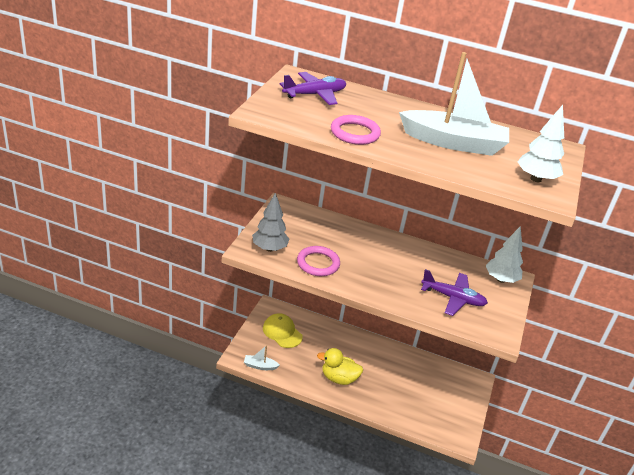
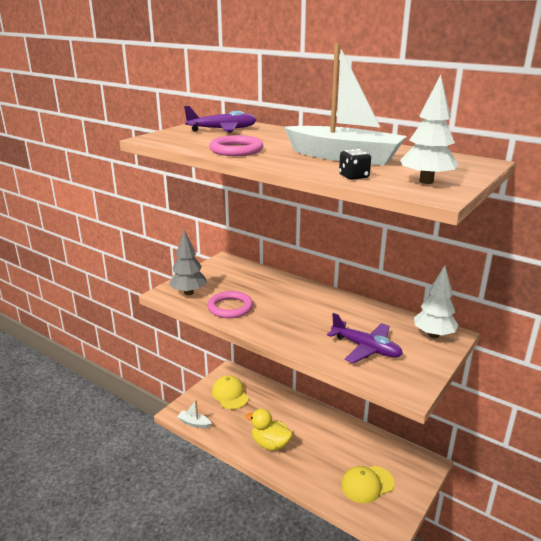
camera: 20 degrees right, 10 degrees down
none -> black dice [339,149,371,180]
none -> yellow cap [341,466,395,503]

